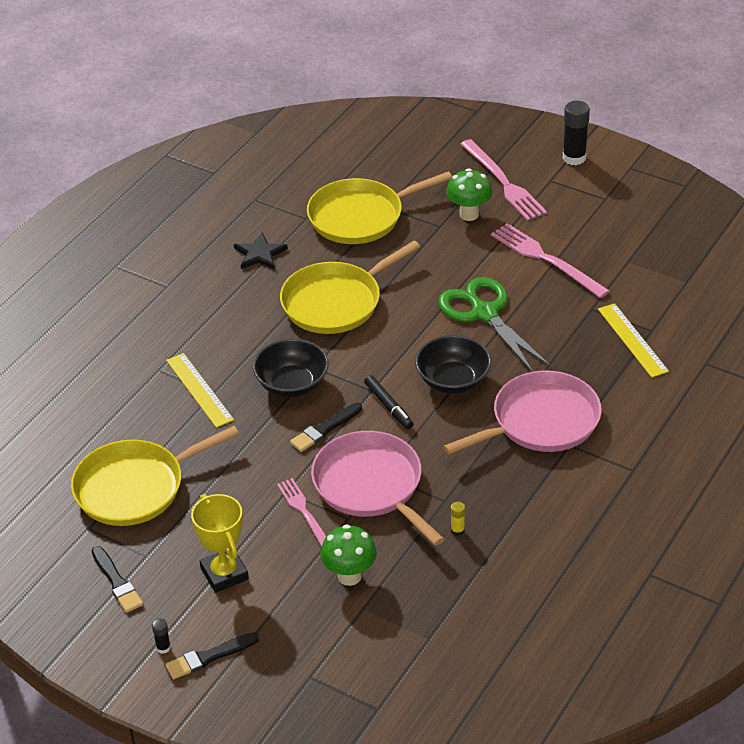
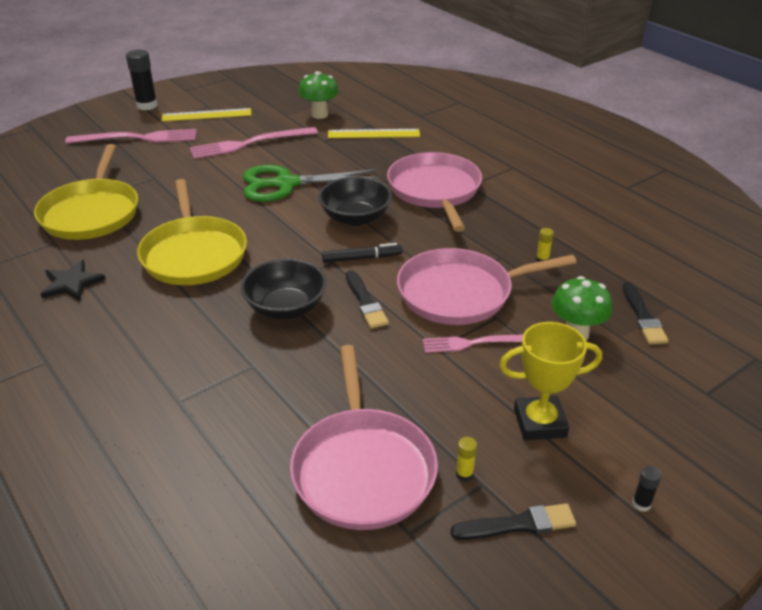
camera: 70 degrees left, 5 degrees down
yellow pan [71,426,239,526] -> pink pan [290,345,438,530]
black brush [165,632,259,679] -> black brush moved to [622,282,668,344]
yellow ruler [166,353,234,428] -> yellow ruler moved to [162,108,251,122]
green mushroom [446,168,492,221] -> green mushroom moved to [299,71,339,119]
none -> yellow glue stick [456,437,477,482]

